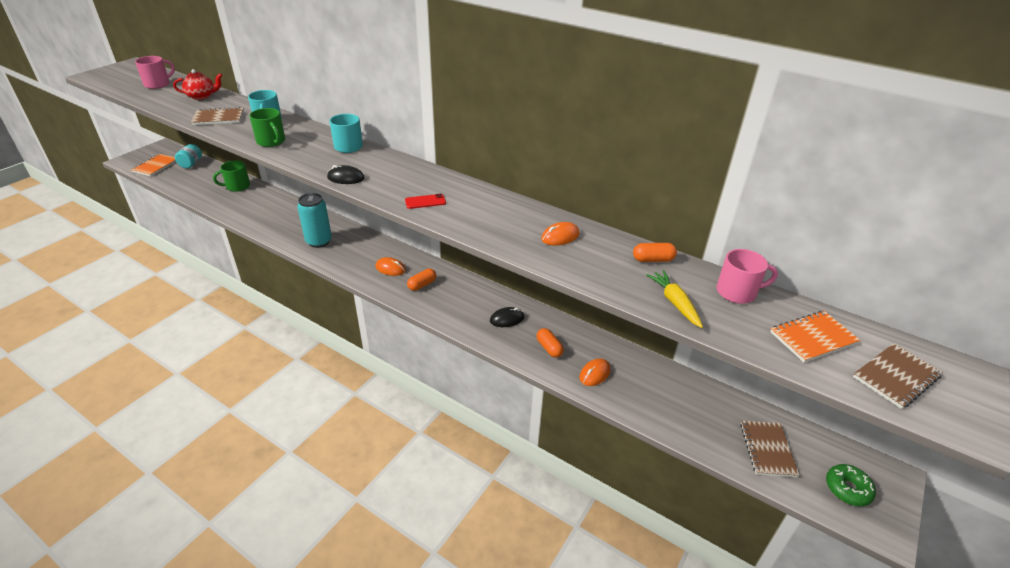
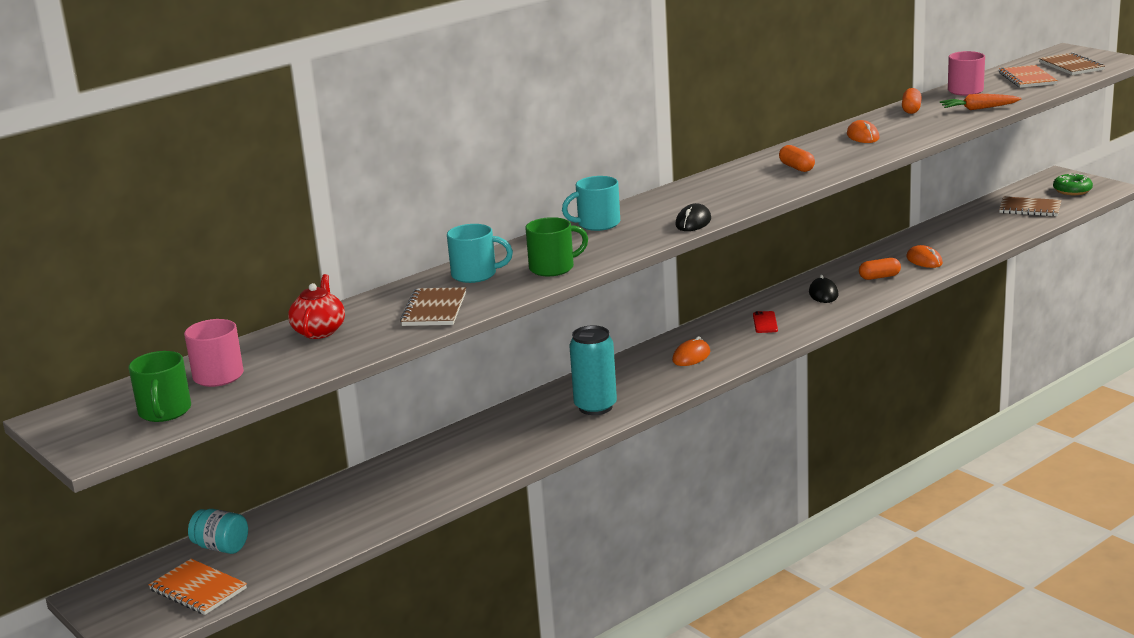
camera: 70 degrees left, 15 degrees down
green mug [213,160,250,192] -> green mug moved to [129,351,191,422]
red phone [405,194,446,209] -> red phone moved to [753,311,778,333]
orange capsule [407,269,436,291] -> orange capsule moved to [779,145,815,172]
yellow carrot [646,270,703,328] -> orange carrot [940,94,1021,110]

